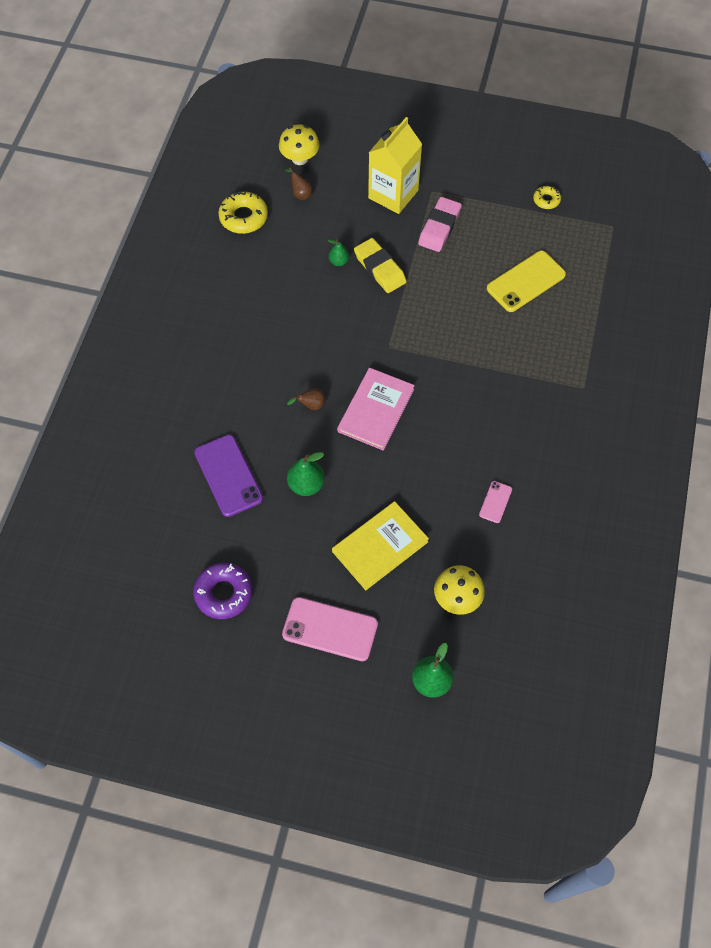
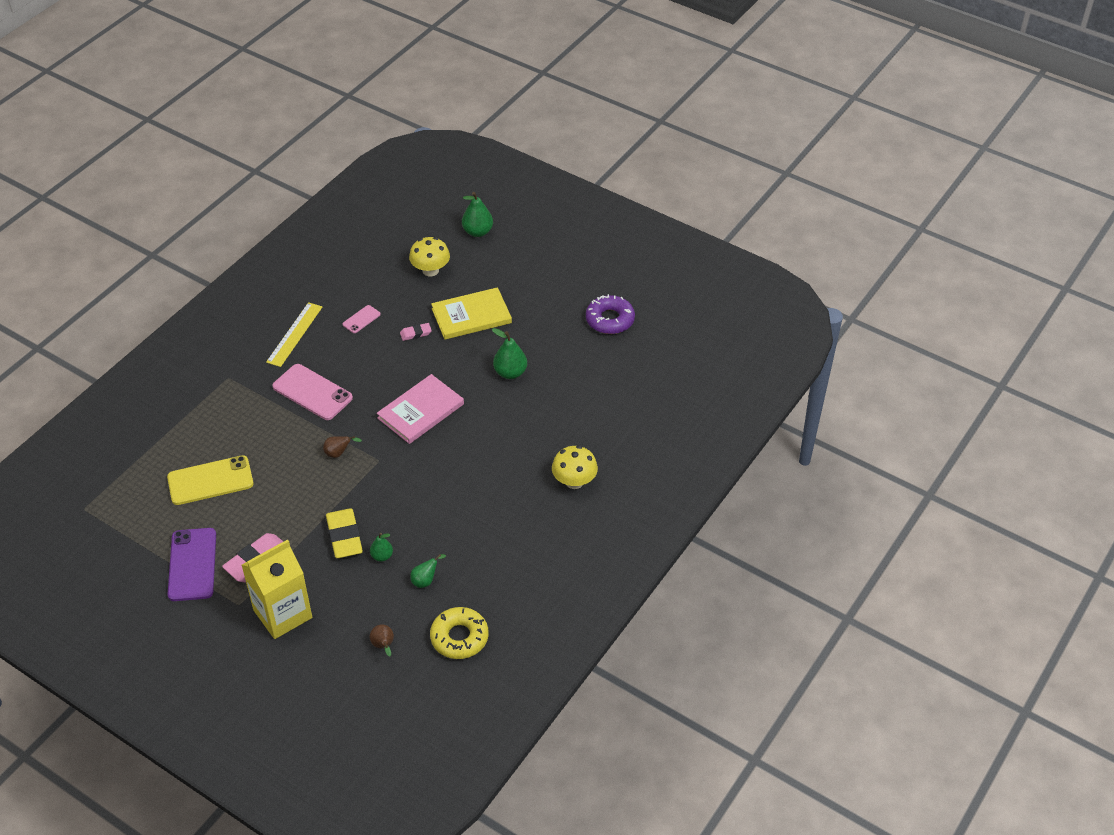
camera: 160 degrees left, 15 degrees down
purple phone [194,435,263,517] -> purple phone moved to [168,528,216,601]
yellow mushroom [279,124,320,165] -> yellow mushroom moved to [552,445,598,489]
pink phone [282,597,378,661] -> pink phone moved to [272,364,353,420]
brown pear [287,388,326,410] -> brown pear moved to [323,436,362,458]
yellow donut [533,185,561,209] -> none
none -> yellow ruler [266,302,322,367]
none -> pink eraser [400,323,432,341]
none -> green pear [410,554,446,588]

